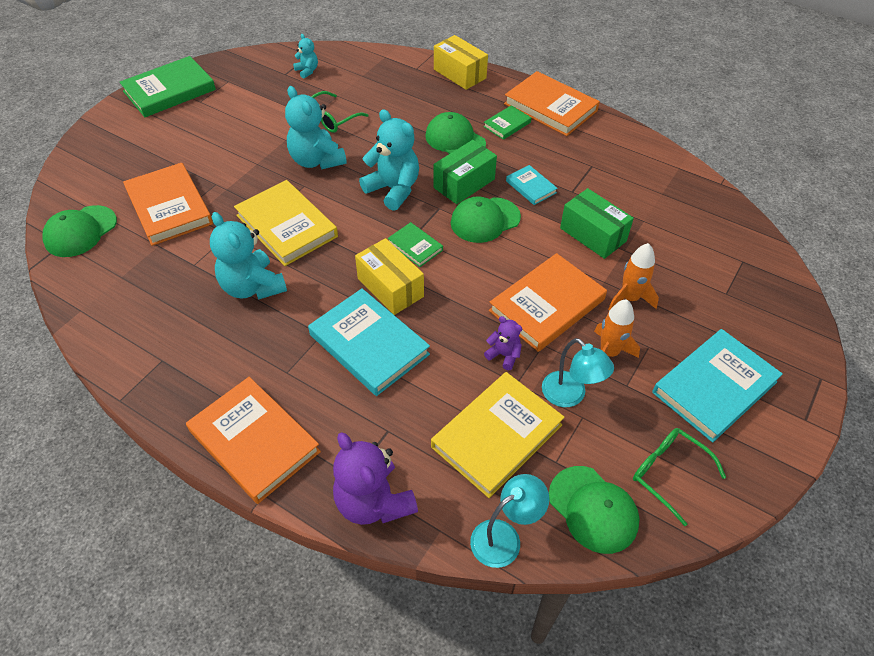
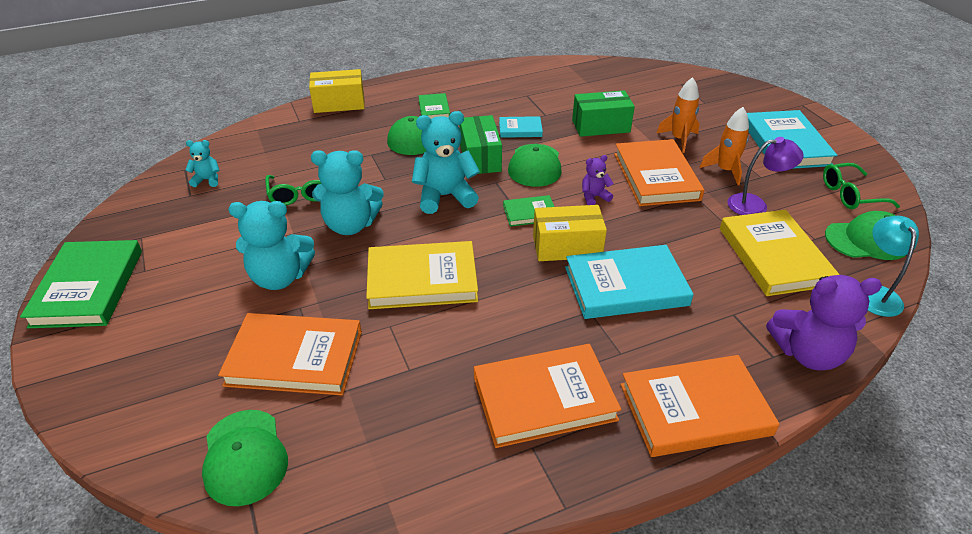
camera: 55 degrees left, 10 degrees down
turquoise teddy bear [210,212,287,300] -> turquoise teddy bear moved to [228,201,315,290]
purple teddy bear [484,316,522,370] -> purple teddy bear moved to [582,155,614,205]
orange book [504,71,600,136] -> orange book moved to [474,344,621,448]
turquoise lamp [542,338,614,407] -> purple lamp [727,137,804,215]

